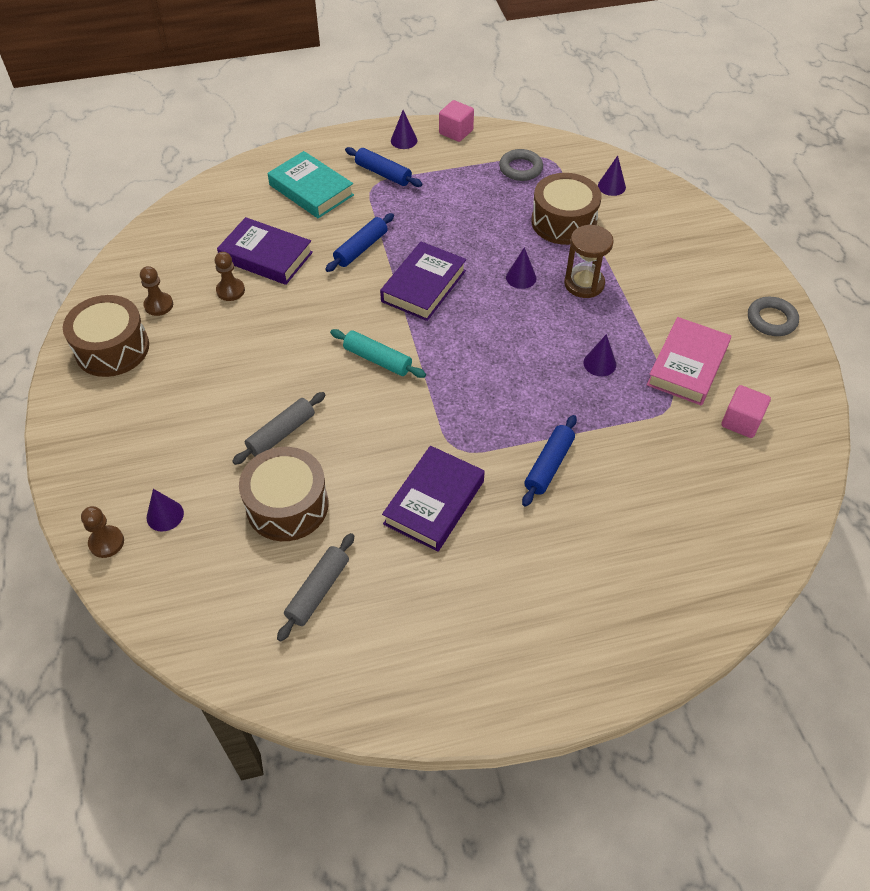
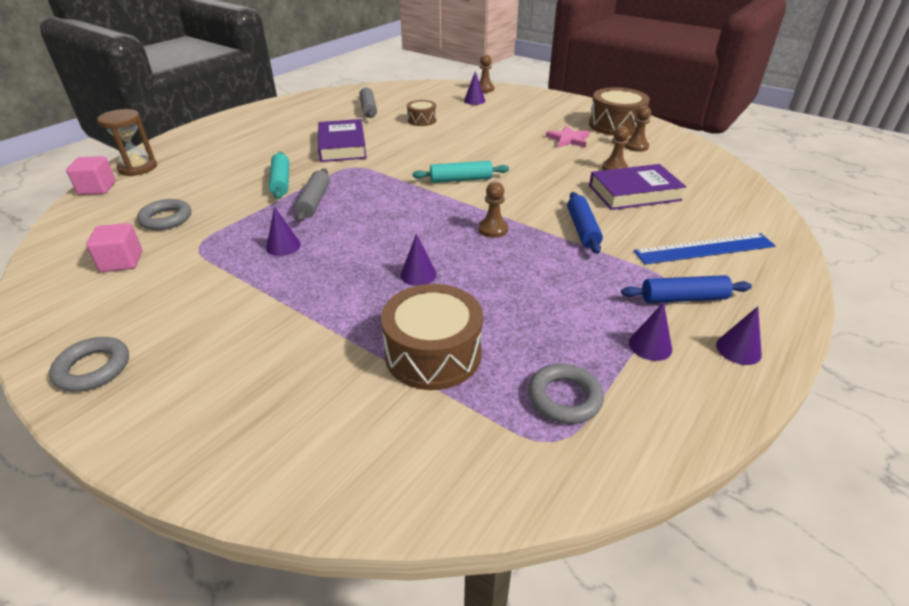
camera: 140 degrees right, 15 degrees down
grey rolling pin [232,392,325,465] -> grey rolling pin moved to [295,168,330,222]
brown drum [239,447,329,541] -> brown drum [407,100,437,126], size x0.55
turquoise book [268,151,354,218] -> blue ruler [634,233,776,264]
purple book [380,242,466,321] -> brown pawn [479,182,508,238]
pink cube [439,100,474,142] -> pink cube moved to [66,156,116,195]
blue rolling pin [522,415,577,507] -> turquoise rolling pin [269,152,289,199]
brown hourglass [564,225,614,298] -> brown hourglass moved to [97,109,157,176]
purple cone [598,156,626,196] -> purple cone moved to [629,302,672,361]
pink book [647,317,731,405] -> none
none -> grey ring [137,199,191,230]
none -> pink star [546,126,590,147]

